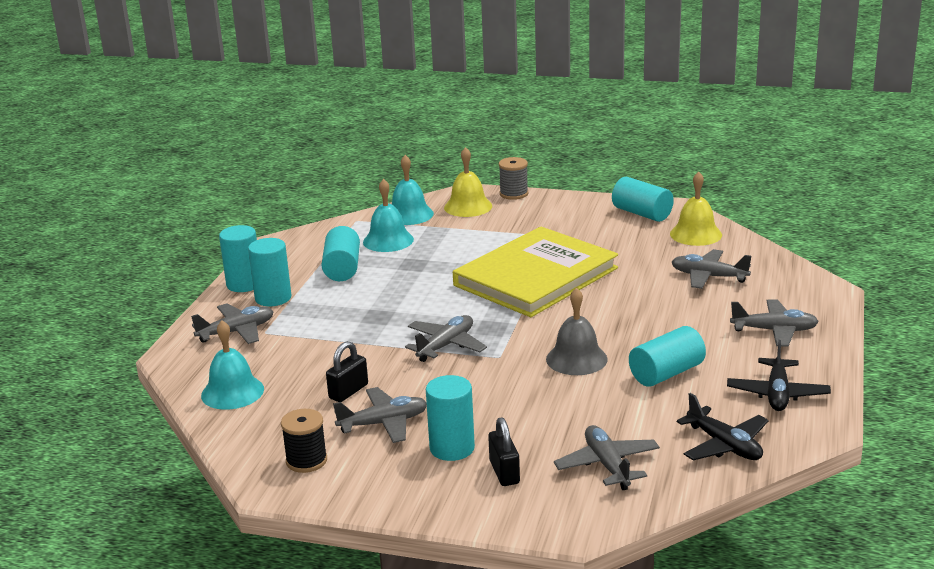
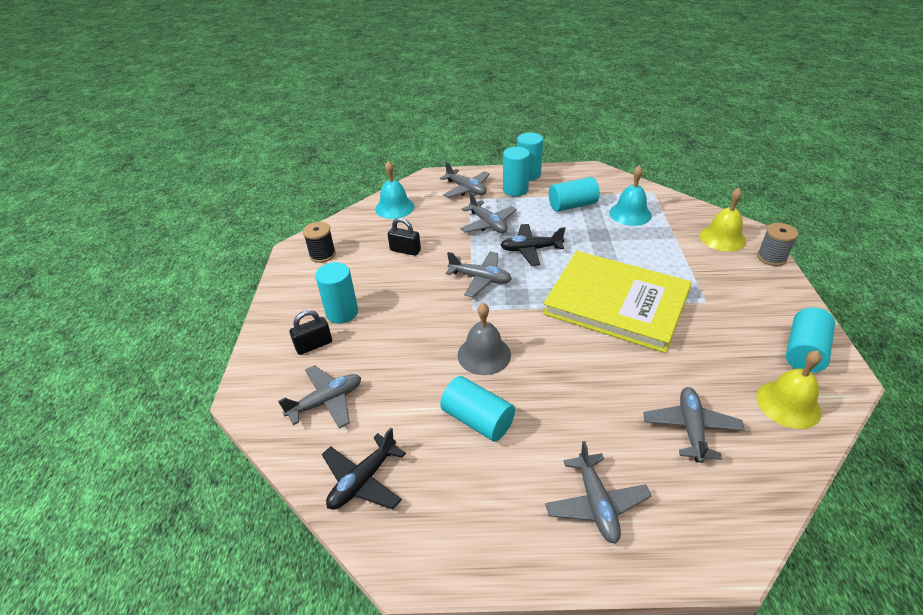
camera: 75 degrees right, 15 degrees up
grey plane [333,387,427,443] -> grey plane moved to [460,192,517,233]
turquoise bell [392,155,434,225] -> none
black plane [727,340,831,411] -> black plane moved to [500,224,565,266]

